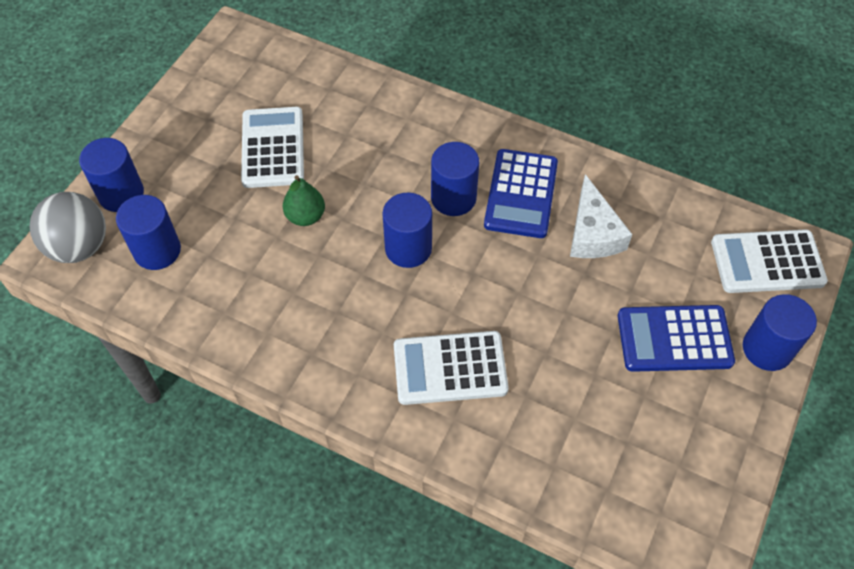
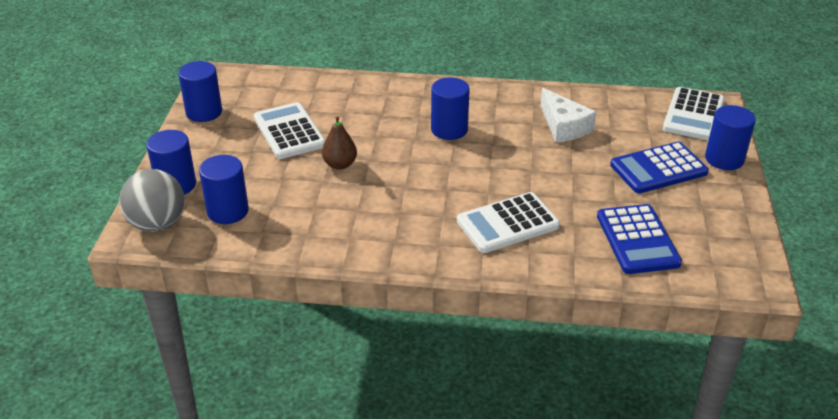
camera: 20 degrees left, 20 degrees down
green pear [283,175,325,226] -> brown pear [322,116,357,170]
blue cylinder [382,193,432,268] -> blue cylinder moved to [178,61,222,122]
blue calculator [484,149,558,238] -> blue calculator moved to [597,204,682,274]
white calculator [711,230,828,293] -> white calculator turned 45 degrees counterclockwise [663,87,725,140]

